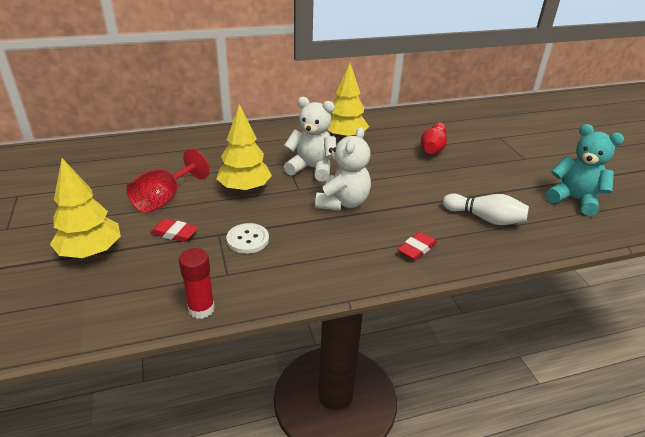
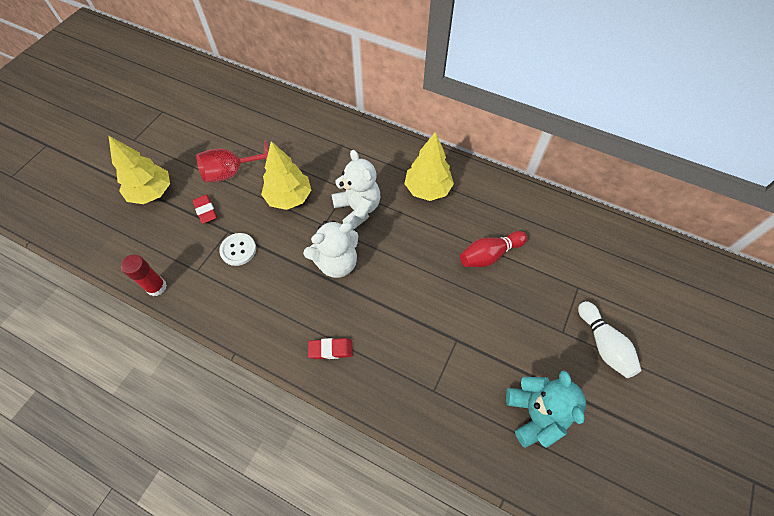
camera: 45 degrees right, 25 degrees up
white bowling pin [443,193,529,225] -> white bowling pin moved to [578,301,642,378]

